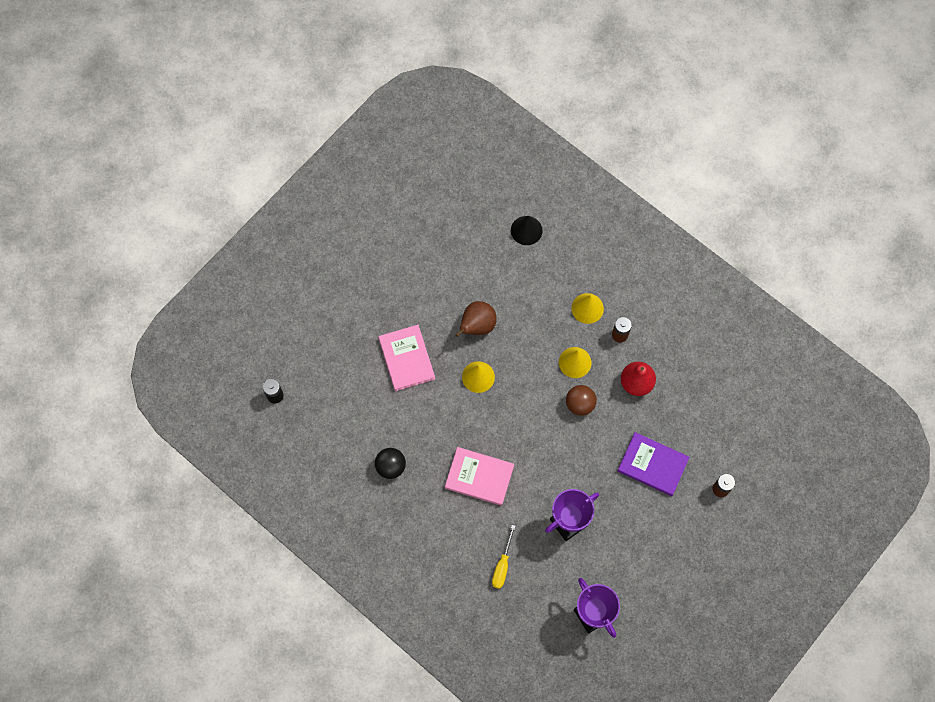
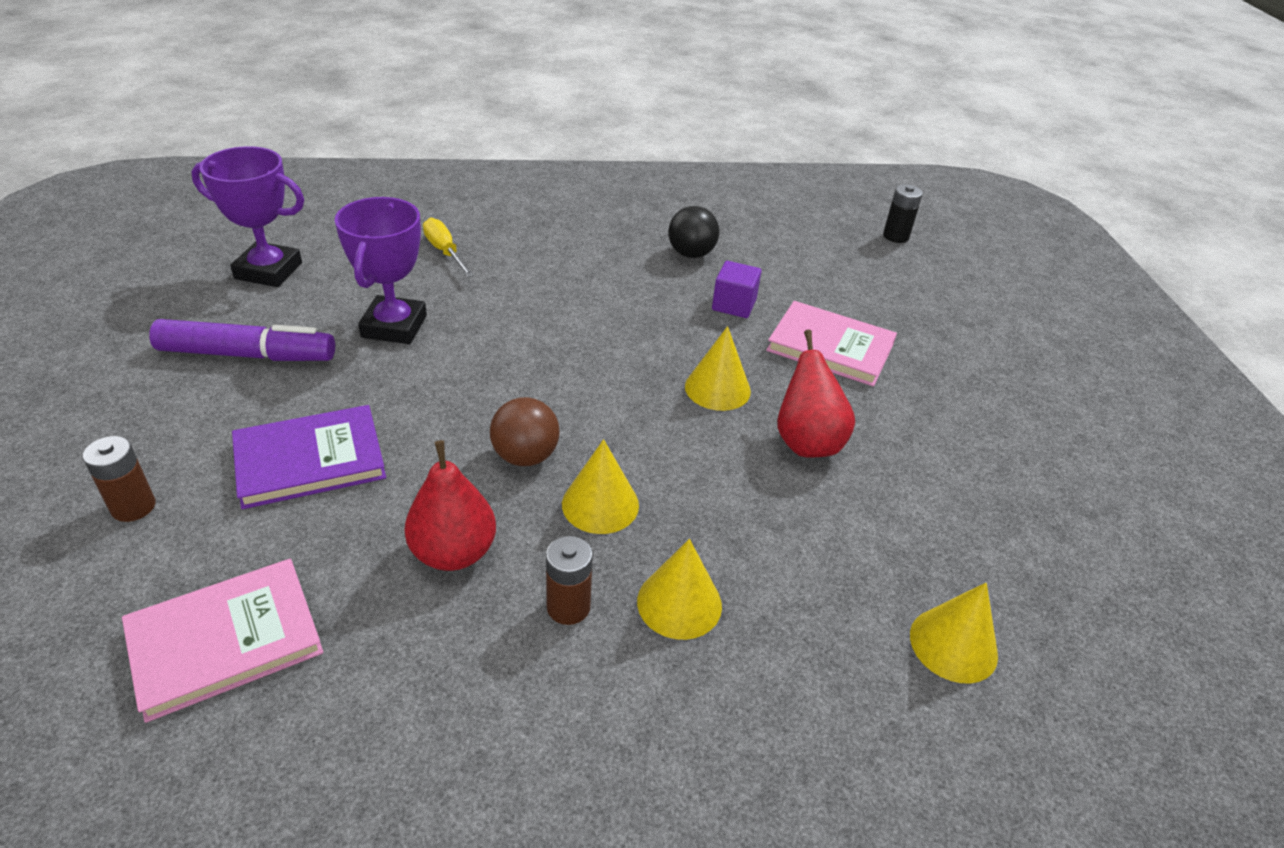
camera: 130 degrees right, 30 degrees down
pink book [445,447,514,506] -> pink book moved to [122,559,323,723]
brown pear [455,301,497,337] -> red pear [777,329,855,457]
black cone [511,216,543,245] -> yellow cone [910,582,998,684]
none -> purple marker [149,319,335,361]
none -> purple cube [712,261,762,318]

